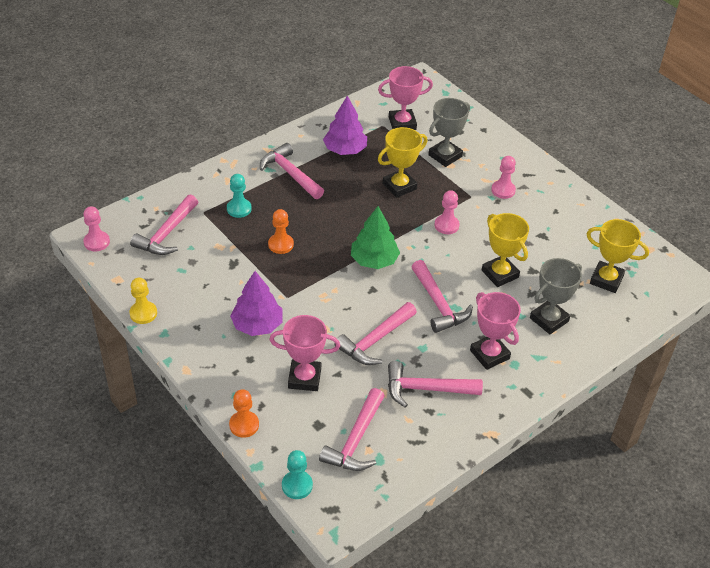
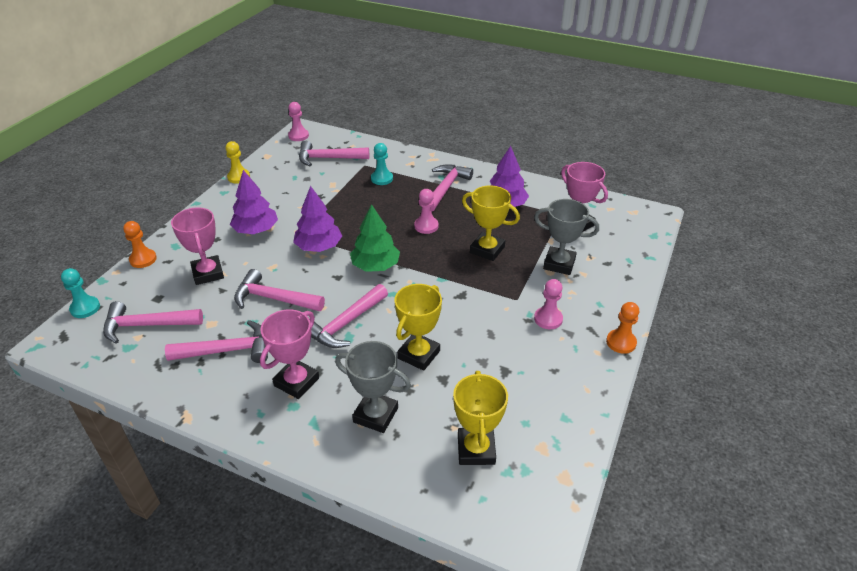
camera: 65 degrees right, 5 degrees down
orange pawn [268,209,294,254] -> orange pawn moved to [606,302,639,354]
pink hammer [388,361,483,408] -> pink hammer turned 105 degrees clockwise [165,320,268,363]
pink pawn [435,190,460,234] -> pink pawn moved to [414,189,438,234]
none -> purple tree [293,186,342,252]

